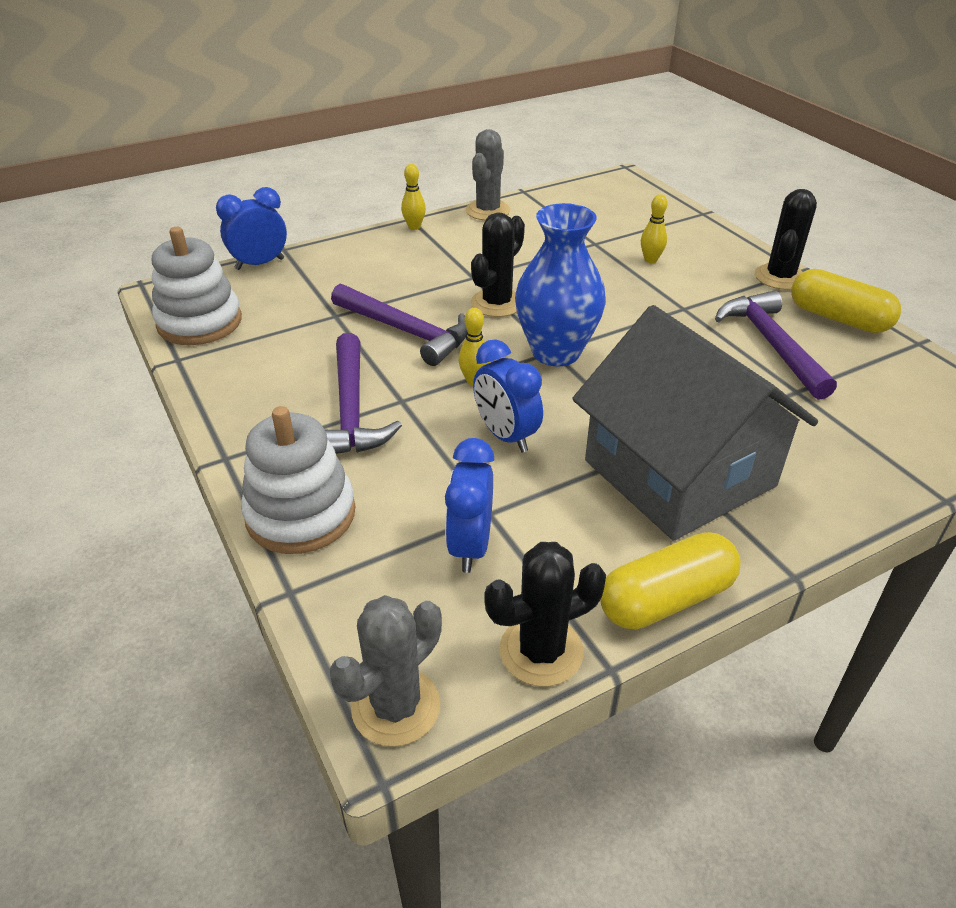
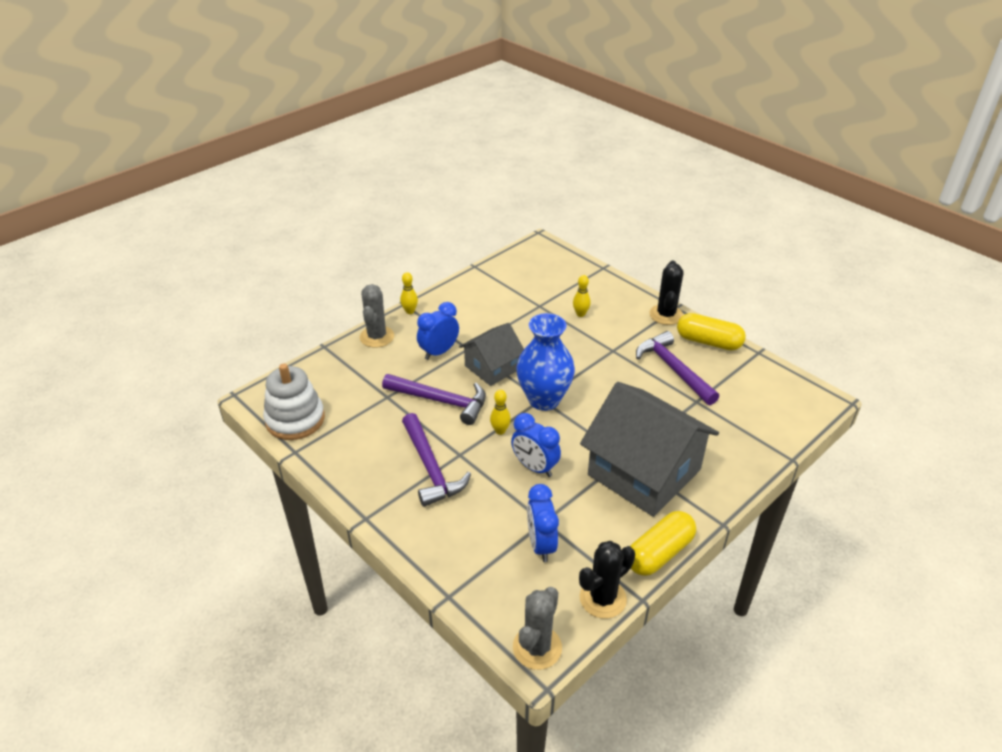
camera: 15 degrees left, 0 degrees up
blue clock [216,187,287,270] -> blue clock moved to [417,302,459,360]
white stacking toy [241,406,356,554] -> none
grey cactus [466,129,510,220] -> grey cactus moved to [360,284,394,348]
black cactus [471,212,525,317] -> grey house [459,323,524,386]

